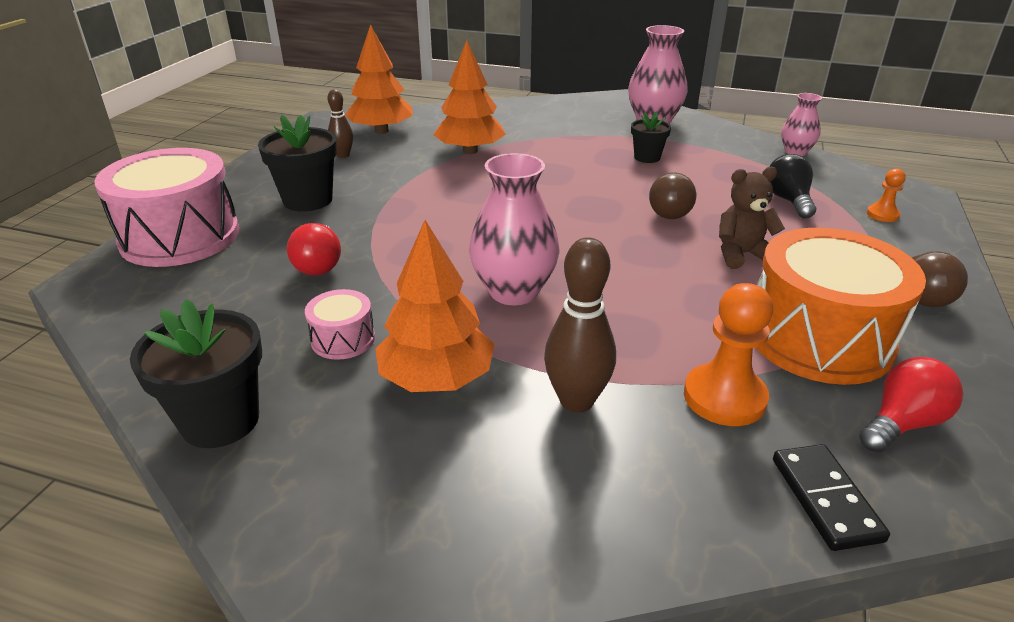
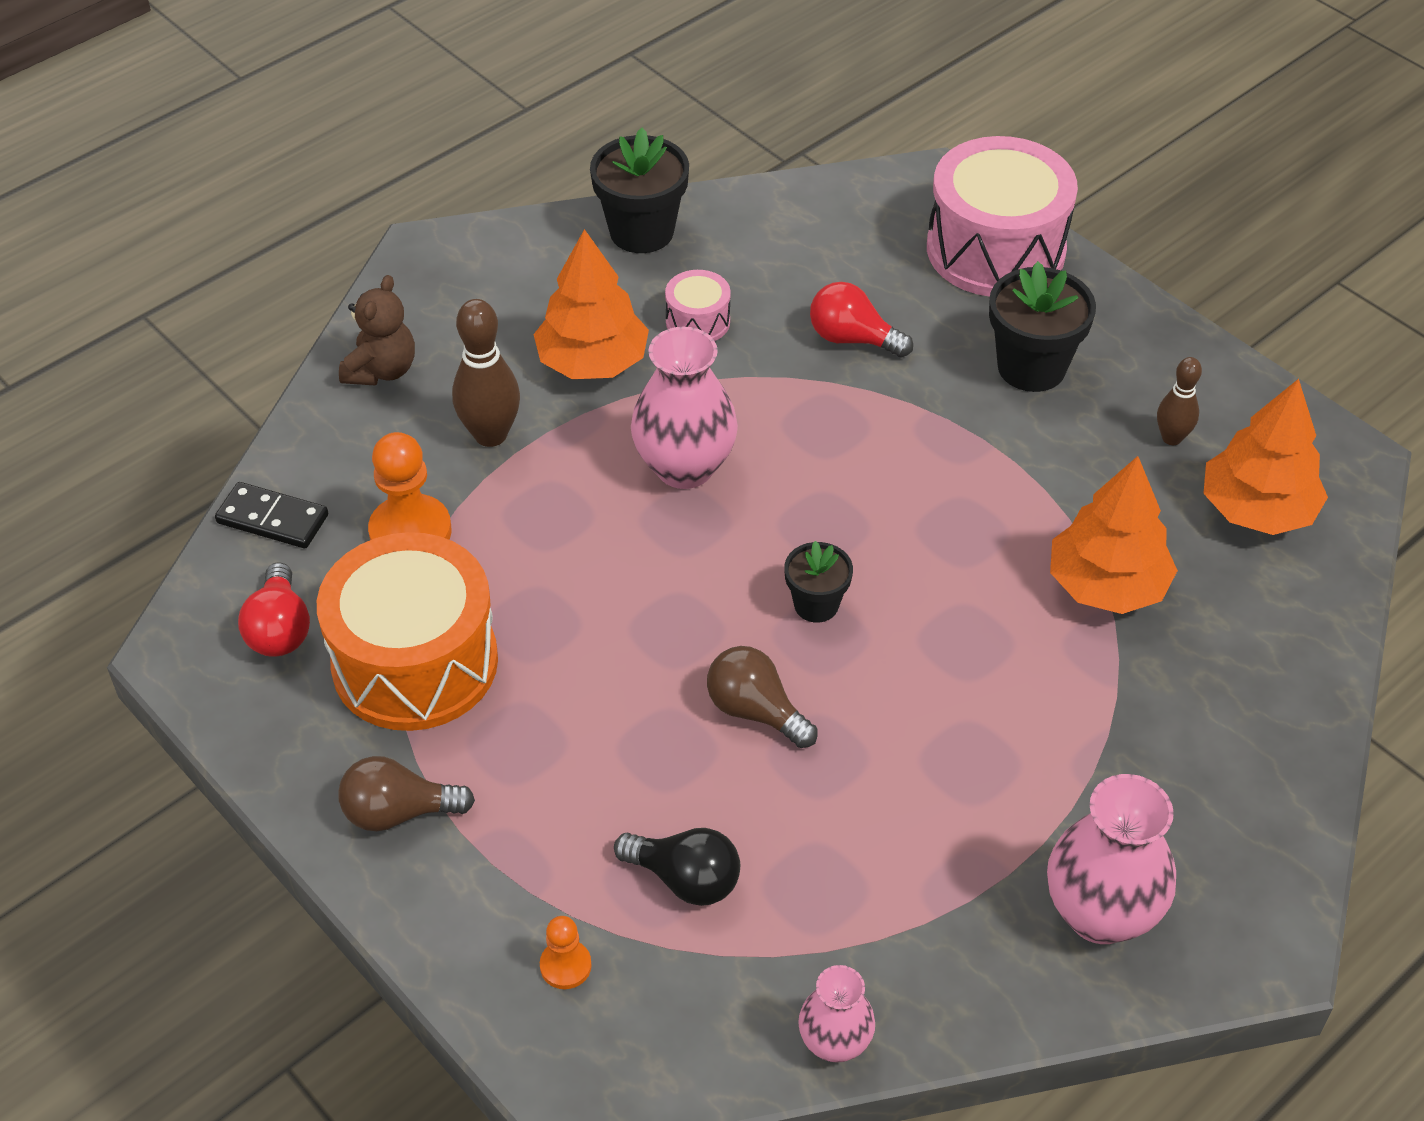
camera: 120 degrees right, 15 degrees up
black flower pot [631,111,671,163] -> black flower pot moved to [784,541,853,623]
brown teddy bear [719,167,785,269] -> brown teddy bear moved to [339,275,415,386]

